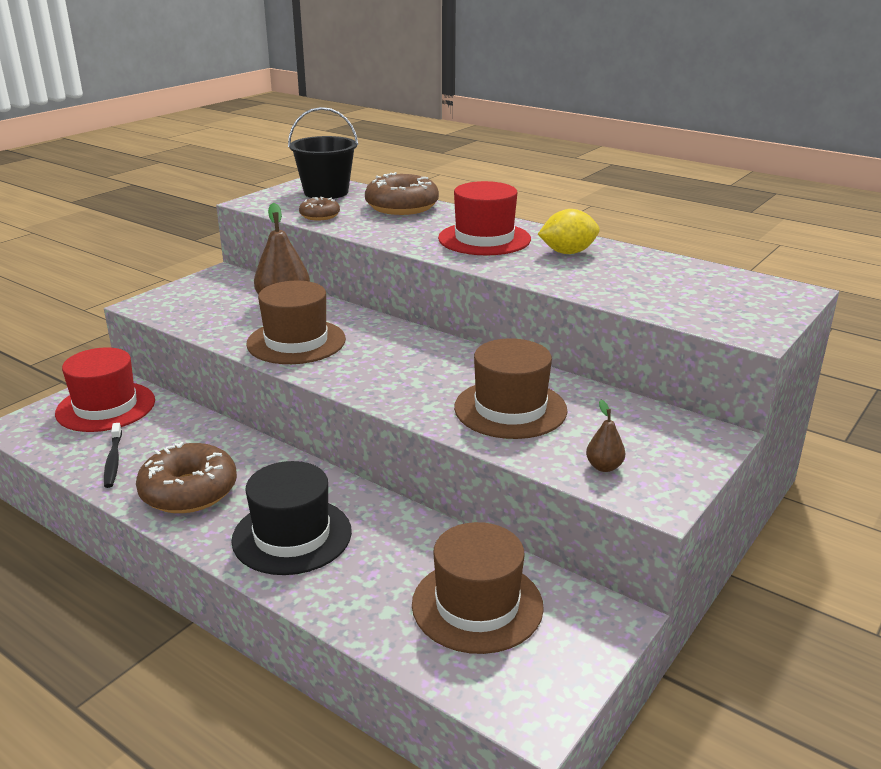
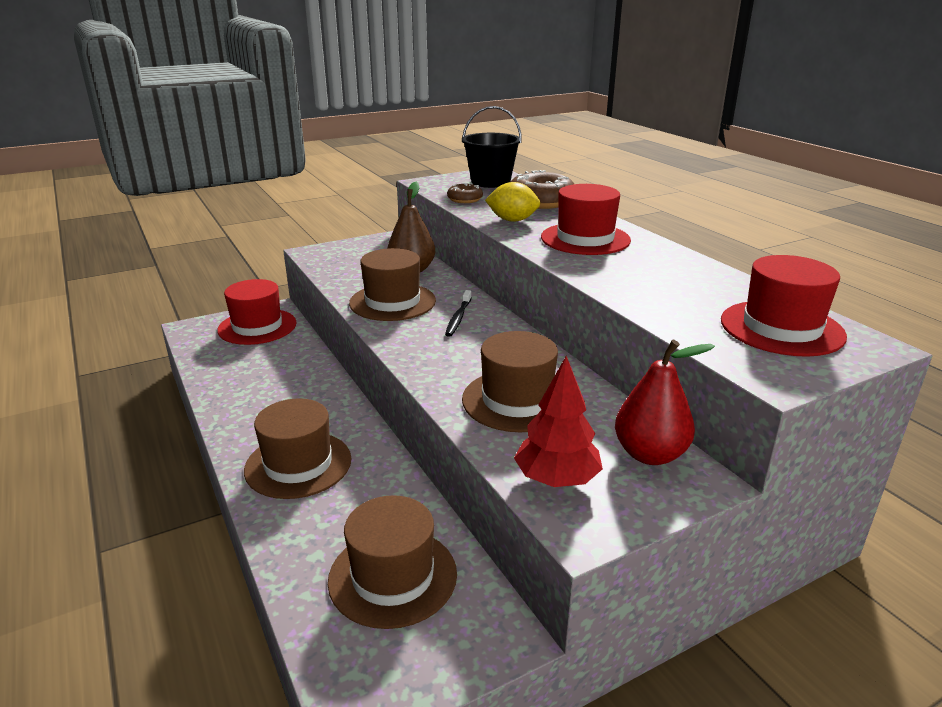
camera: 25 degrees right, 0 degrees up
black toothbrush [104,423,122,488] -> black toothbrush moved to [445,290,472,337]
brown donut [136,442,237,513] -> none
black hat [231,461,352,575] -> brown hat [244,398,351,499]
yellow lemon [538,209,600,254] -> yellow lemon moved to [485,182,540,222]
brown pear [586,400,625,472] -> red tree [514,356,603,487]
none -> red pear [615,340,715,465]
none -> red hat [721,255,847,357]

